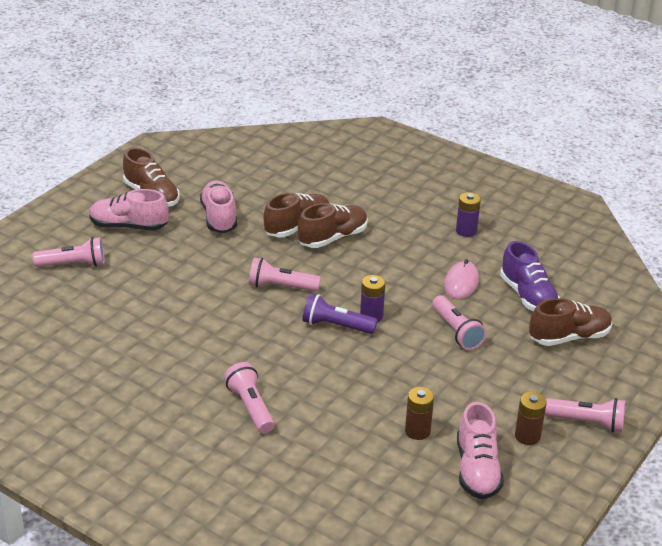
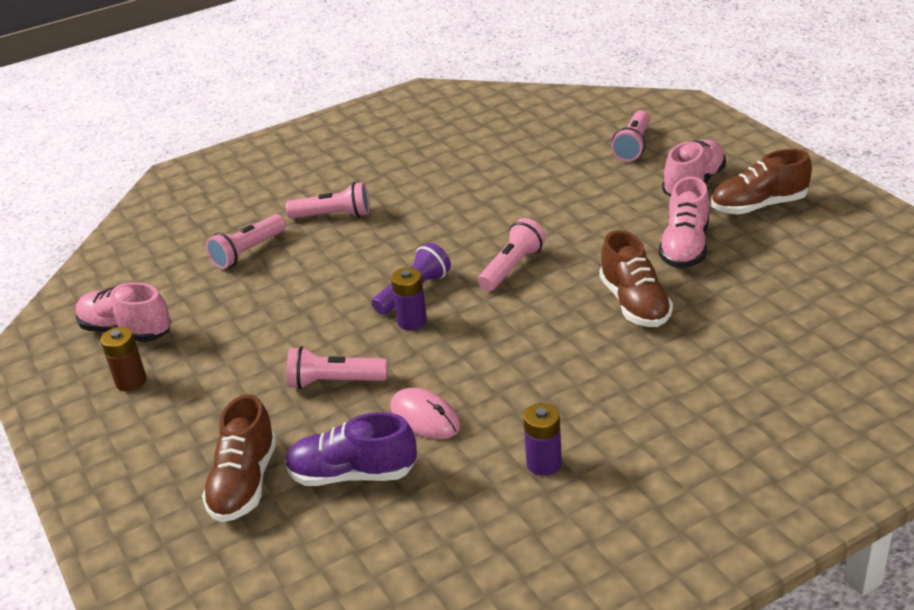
camera: 120 degrees right, 0 degrees up
pink shoe [200,181,237,233] -> pink shoe turned 90 degrees clockwise [659,177,709,268]
brown shoe [298,203,368,248] -> none
brown battery [405,387,434,440] -> none
pink flashlight [545,398,625,433] -> pink flashlight moved to [206,214,286,269]

